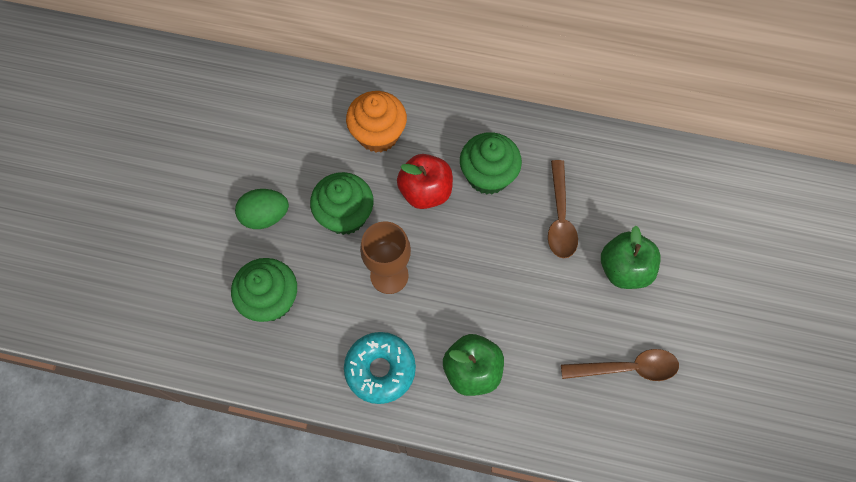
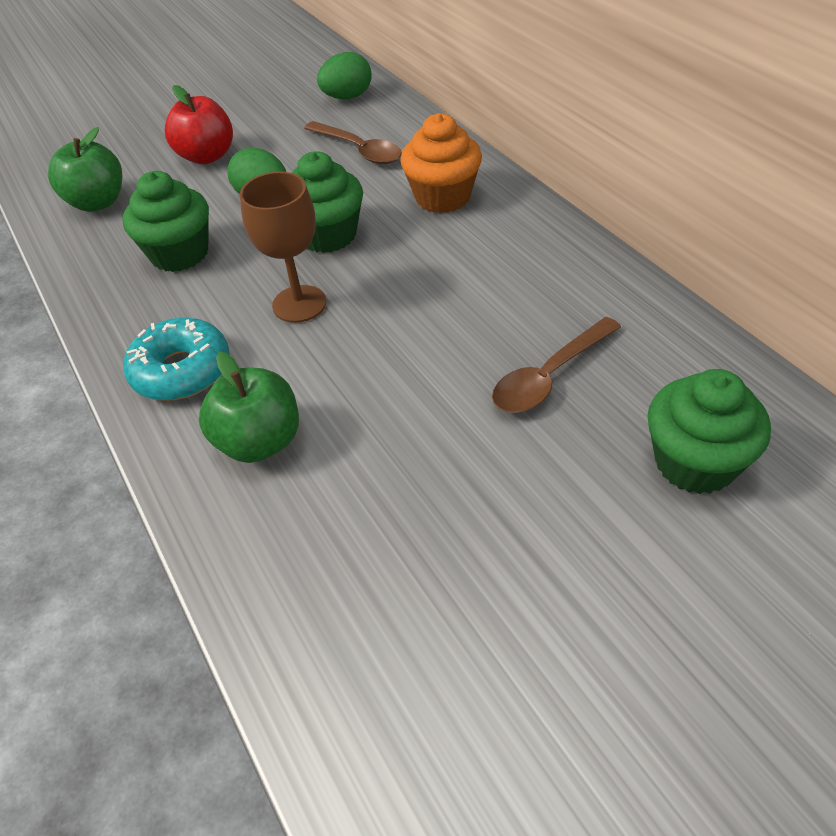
camera: 50 degrees right, 20 degrees down
red apple [397,154,453,209] -> red apple moved to [165,85,233,164]
green cupcake [460,132,522,195] -> green cupcake moved to [647,369,771,494]
brown spoon [561,349,679,381] -> brown spoon moved to [304,121,402,164]
green apple [601,226,661,289] -> green apple moved to [48,127,122,212]
none -> green egg [317,52,372,99]

